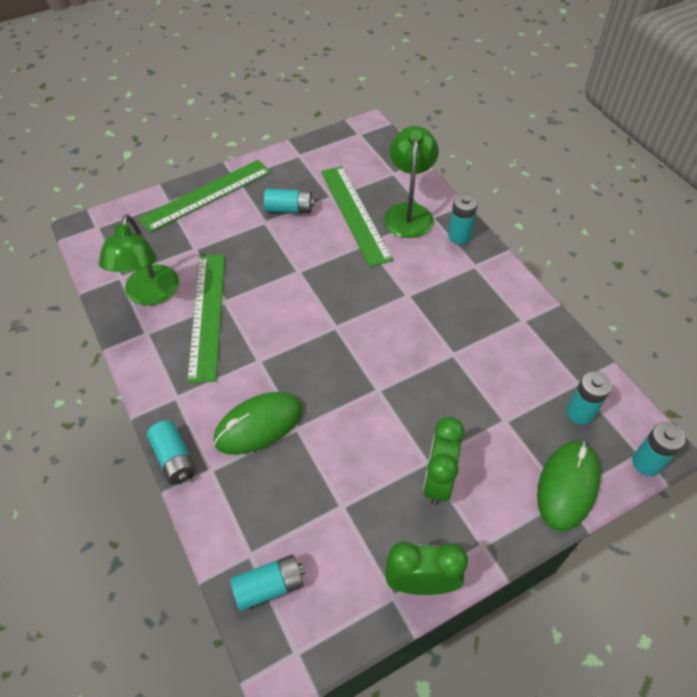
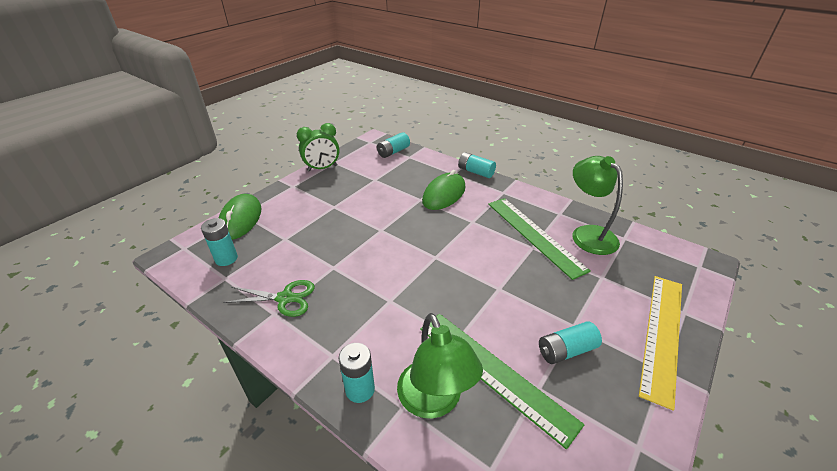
camera: 155 degrees right, 15 degrees down
green ruler [139,160,271,233] -> yellow ruler [639,276,682,411]
green clock [423,417,465,505] -> none
turquoise battery [632,422,685,476] -> none
none -> green scissors [223,280,315,317]

